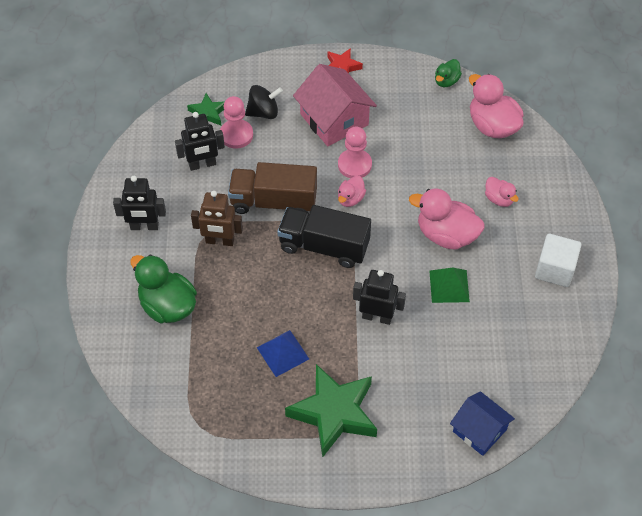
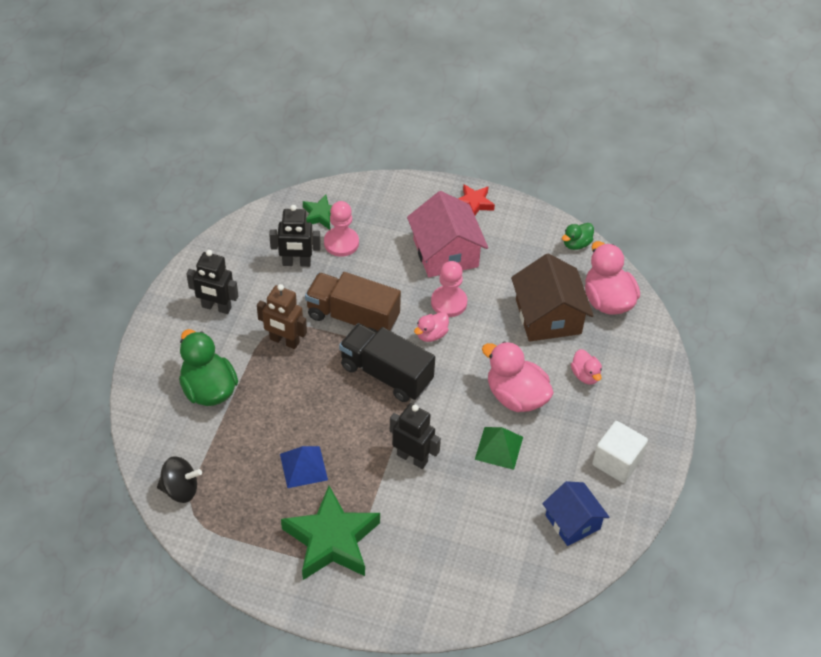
camera: 15 degrees right, 5 degrees down
black spinning top [245,85,283,119] -> black spinning top moved to [157,456,202,503]
blue house [450,391,515,456] -> blue house moved to [542,481,609,546]
none -> brown house [511,254,594,342]

